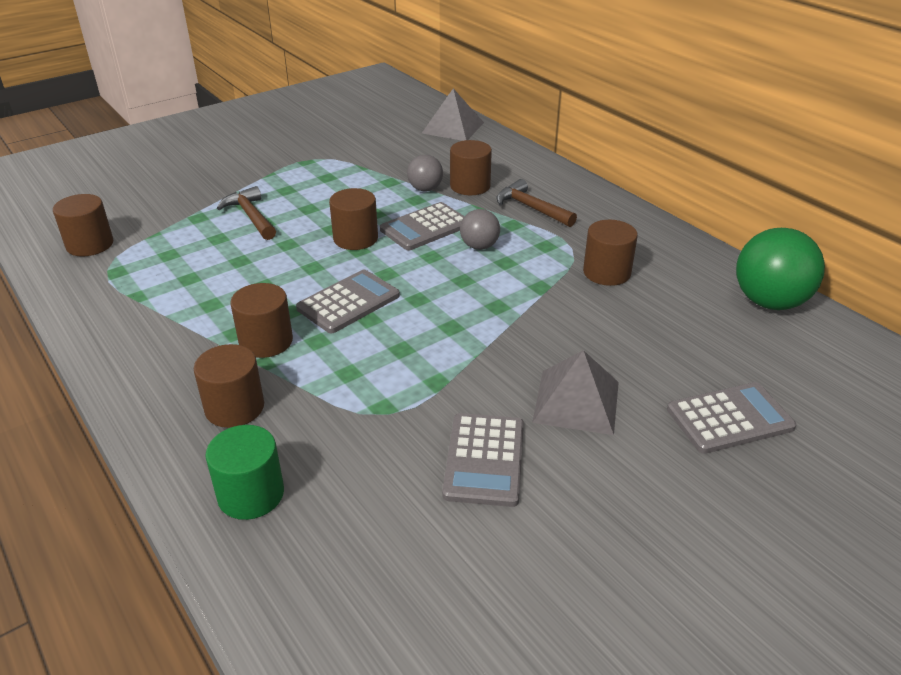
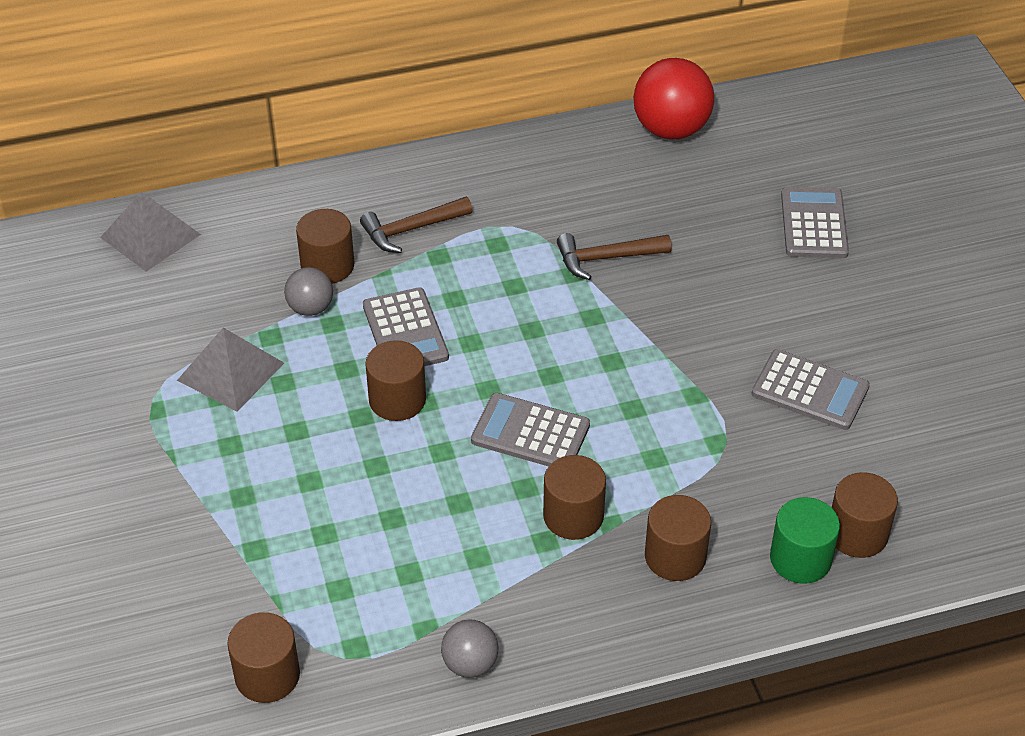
camera: 70 degrees left, 10 degrees up
brown hammer [217,186,276,240] -> brown hammer moved to [557,233,672,280]
grey calculator [296,270,400,334] -> grey calculator turned 45 degrees counterclockwise [471,393,590,467]
grey ball [460,209,500,250] -> grey ball moved to [441,619,499,678]
grey pyramid [532,350,619,435] -> grey pyramid moved to [177,328,284,412]
brown cylinder [583,220,638,286] -> brown cylinder moved to [832,472,898,558]
green ball [736,228,825,310] -> red ball [633,58,714,139]

